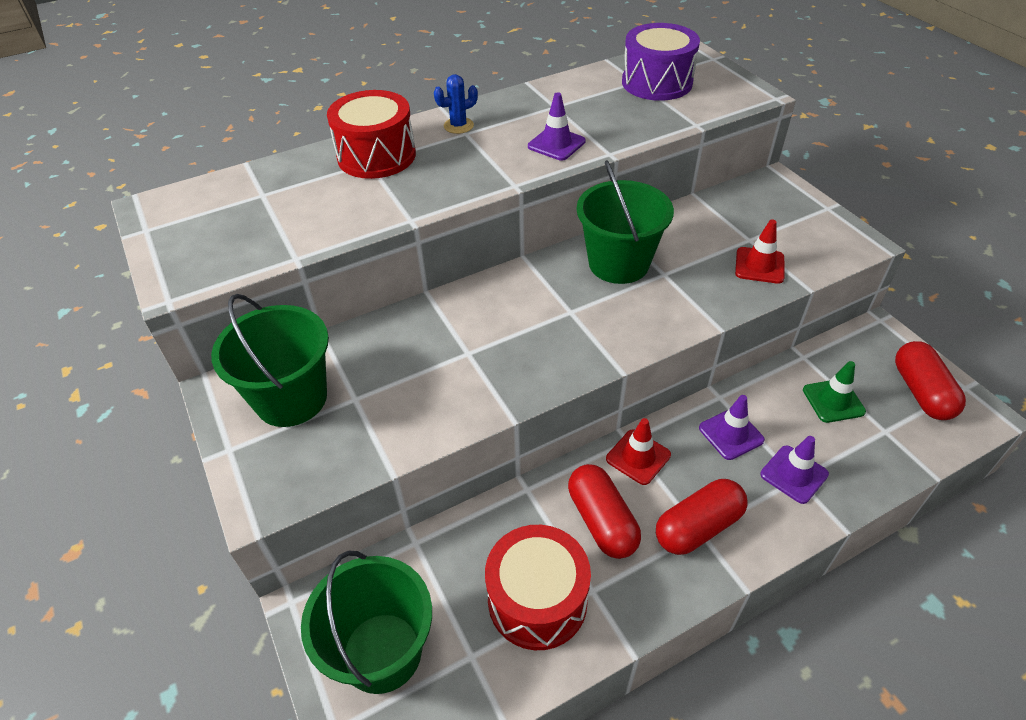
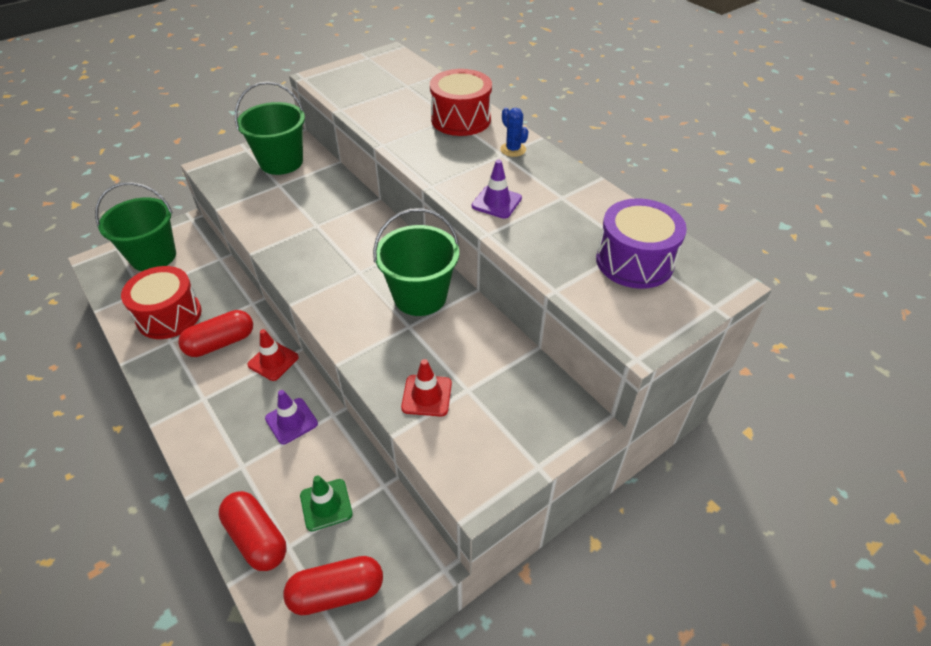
camera: 80 degrees right, 0 degrees up
red capsule [656,479,748,555] -> red capsule moved to [219,491,287,571]
purple traffic cone [760,436,829,504] -> none

